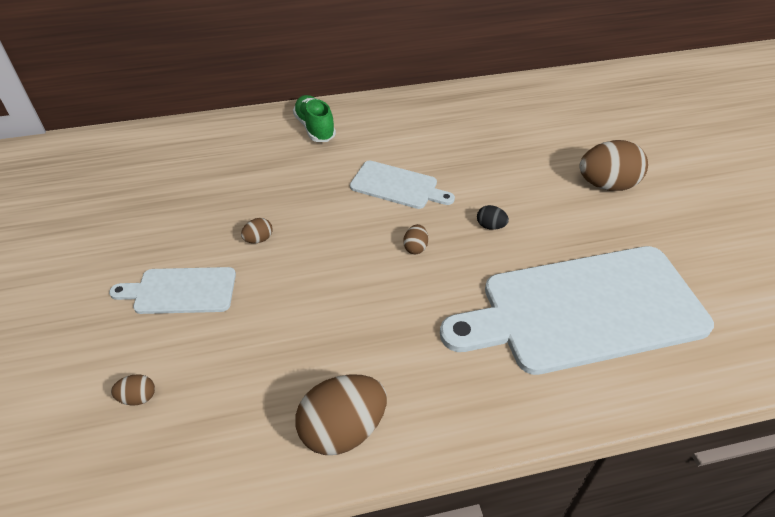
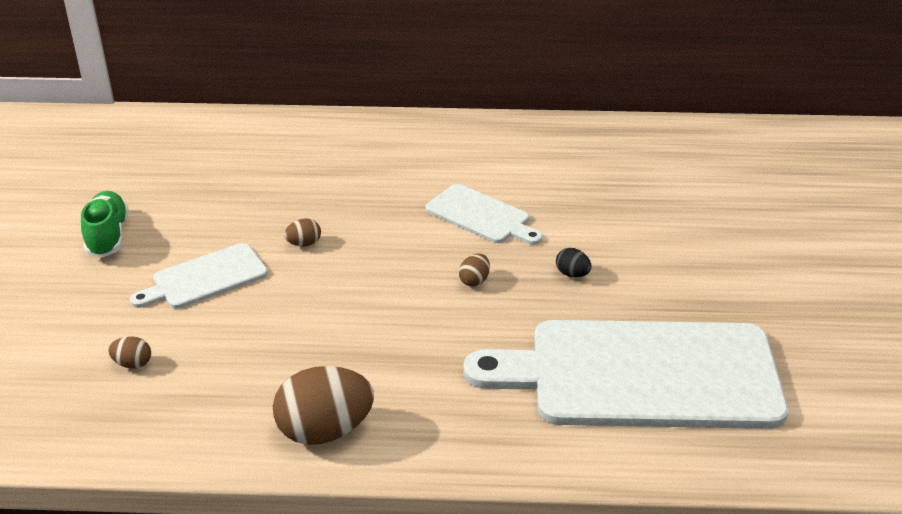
camera: 15 degrees right, 10 degrees down
white cutting board [109,267,236,314] -> white cutting board turned 45 degrees counterclockwise [130,243,268,309]
green shoe [293,95,336,142] -> green shoe moved to [81,191,129,258]
brown egg [580,140,648,191] -> none

